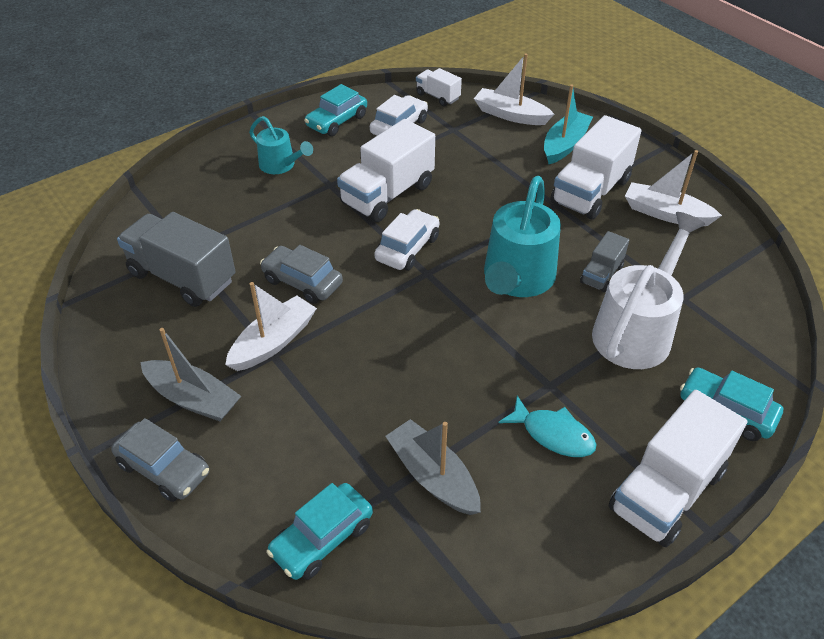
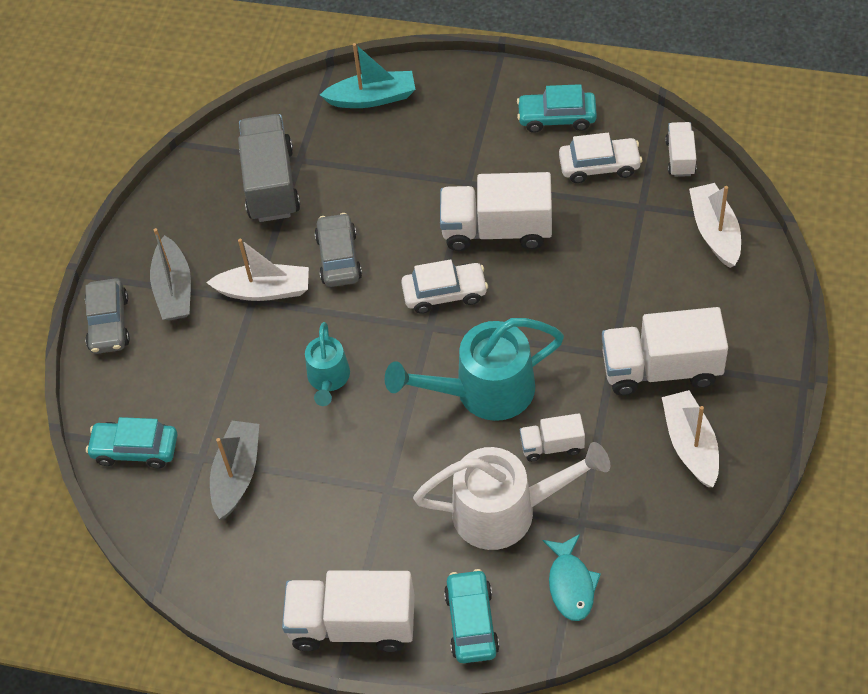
camera: 55 degrees right, 10 degrees up
turquoise watering can [249,116,313,174] -> turquoise watering can moved to [305,322,350,406]
turquoise fish [499,395,597,457] -> turquoise fish moved to [542,534,601,621]
turquoise boat [544,84,593,164] -> turquoise boat moved to [320,43,416,108]
grey truck [580,231,629,292] -> white truck [520,413,585,462]

